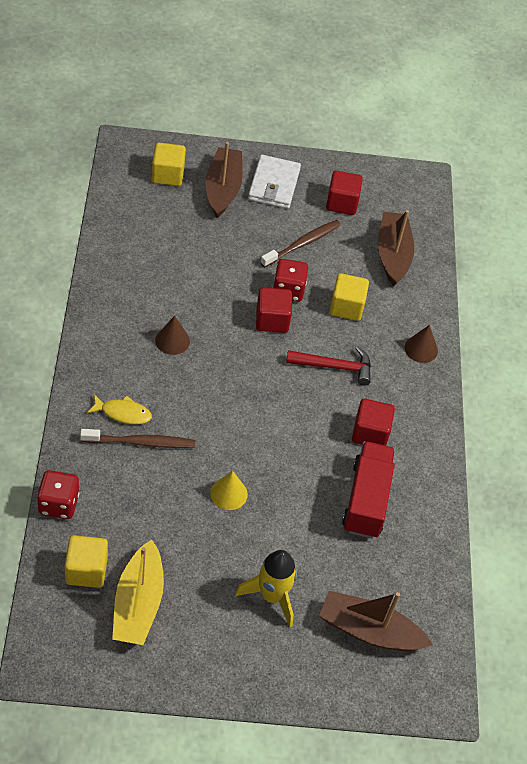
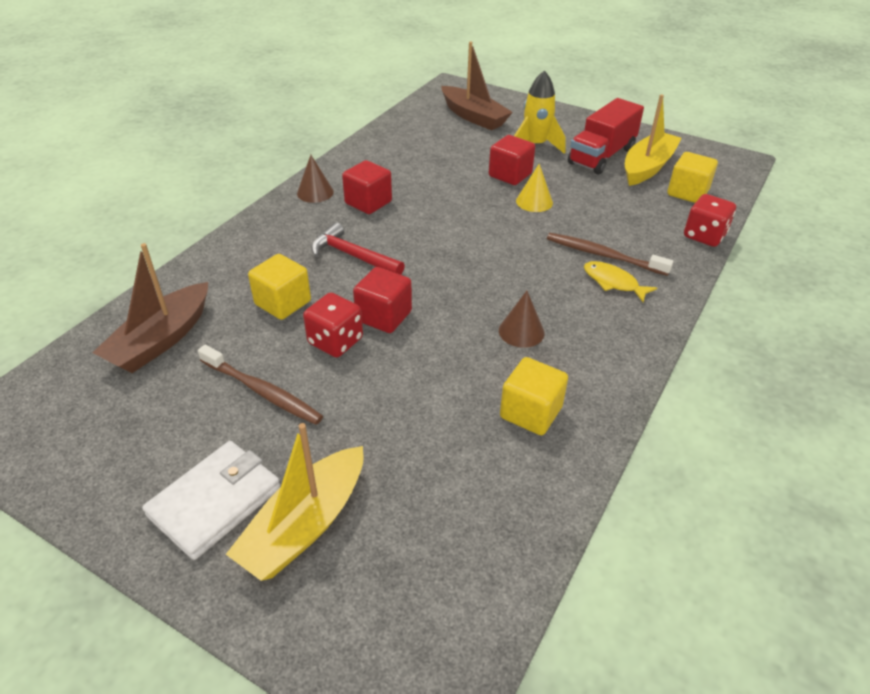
camera: 145 degrees left, 10 degrees down
yellow cube [152,143,186,186] -> yellow cube moved to [500,357,568,435]
brown boat [205,142,243,218] -> yellow boat [226,423,364,581]
brown toothbrush [260,220,341,268] -> brown toothbrush turned 135 degrees counterclockwise [198,345,323,425]
red cube [326,171,363,215] -> red cube moved to [489,135,535,185]
red truck [342,441,395,539] -> red truck moved to [568,98,644,174]
brown cone [405,325,438,363] -> brown cone moved to [297,155,334,203]

